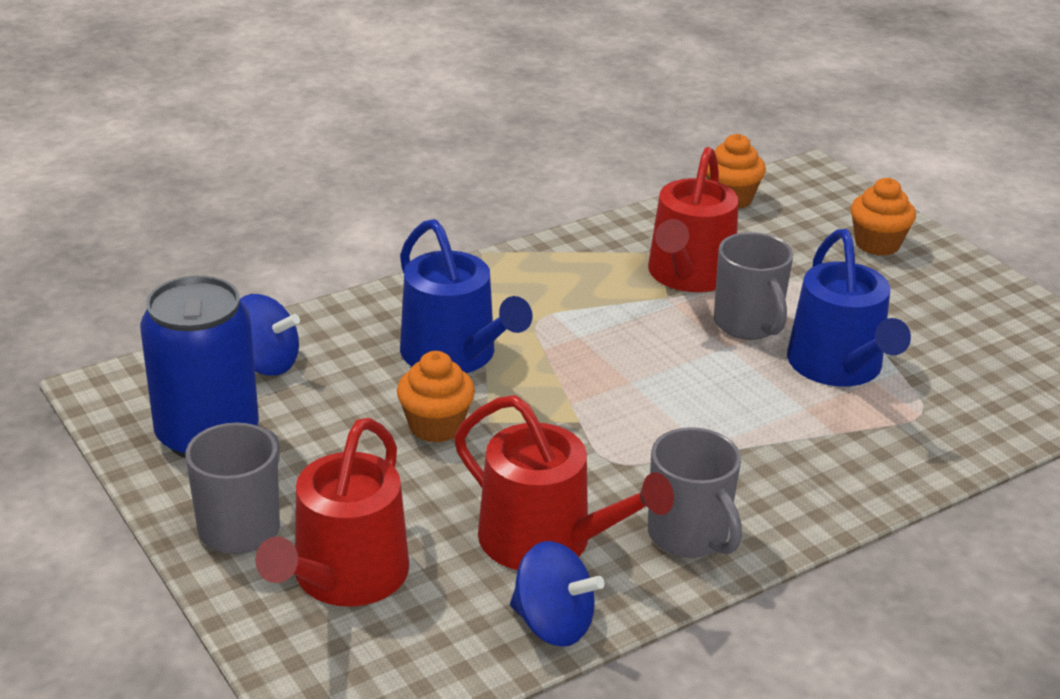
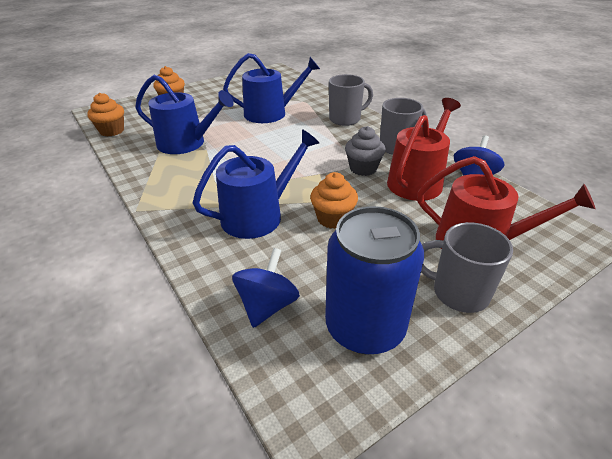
camera: 90 degrees left, 5 degrees up
red watering can [648,147,739,292] -> blue watering can [135,75,234,154]
grey mug [714,232,793,340] -> grey mug moved to [329,74,373,126]
none -> grey cupcake [345,126,386,176]

